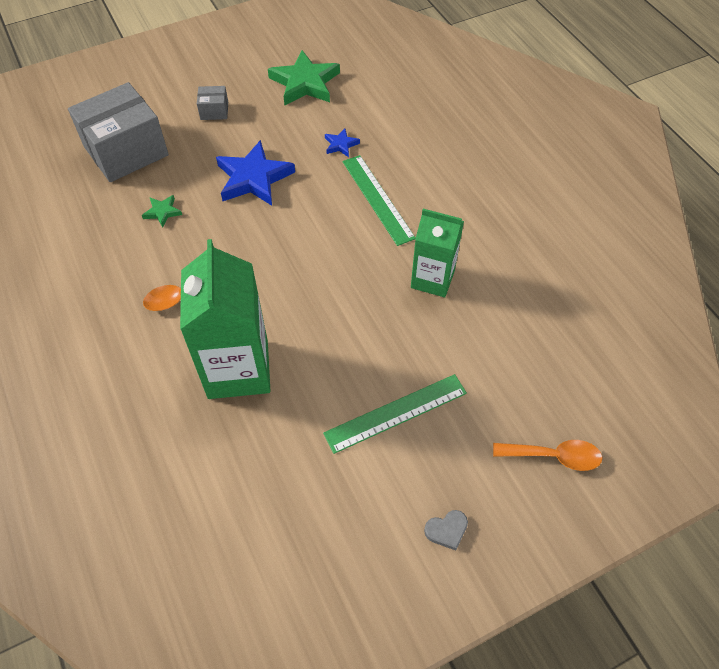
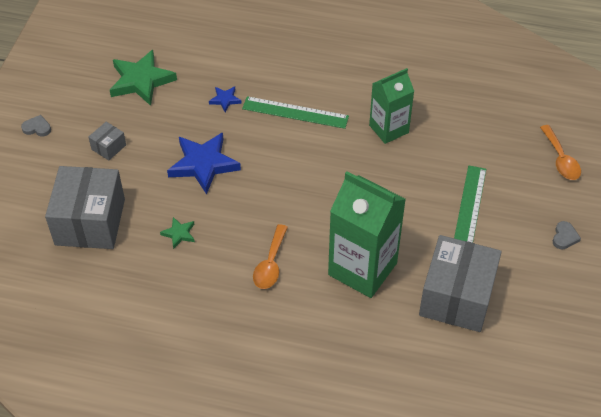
camera: 50 degrees left, 5 degrees down
orange spoon [493,440,603,471] -> orange spoon turned 120 degrees clockwise [540,125,581,180]
none -> grey heart [21,115,51,137]
none -> grey box [419,235,502,332]

